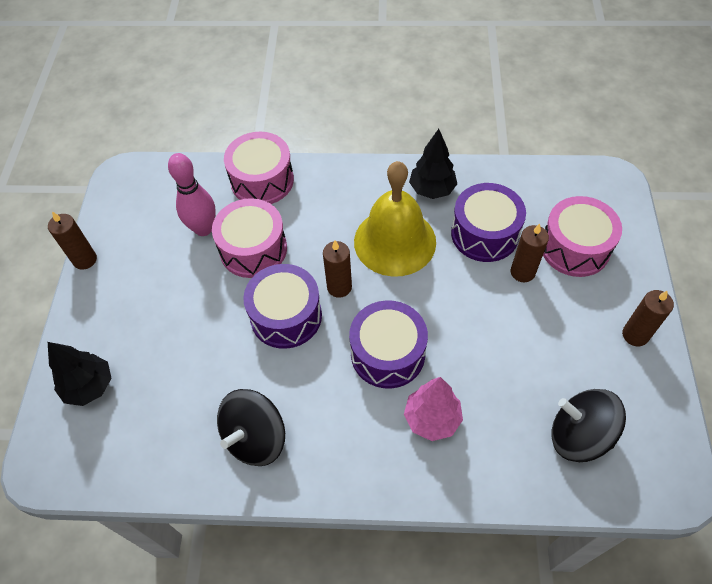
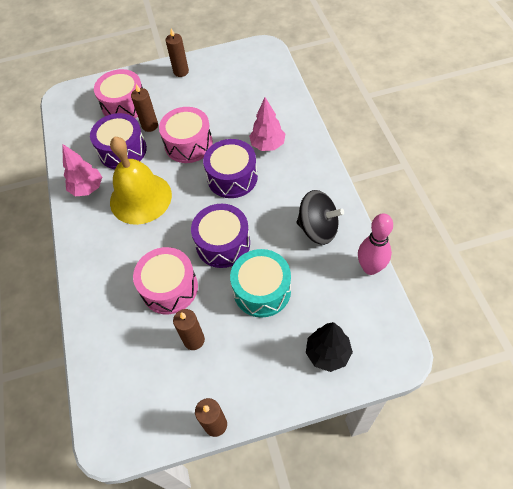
camera: 105 degrees left, 0 degrees up
pink bowling pin [168,153,216,236] -> pink bowling pin moved to [358,213,393,275]
pink drum [224,132,294,204] -> pink drum moved to [159,107,213,163]
brown candle [323,240,352,298] -> brown candle moved to [173,309,205,350]
black tree [409,129,457,199] -> pink tree [62,144,102,196]
black spinning top [552,389,626,462] -> none
none -> turquoise drum [230,249,291,318]

